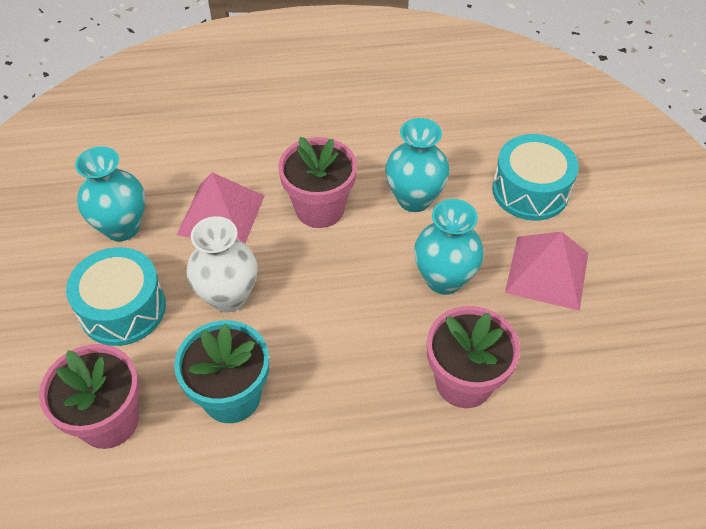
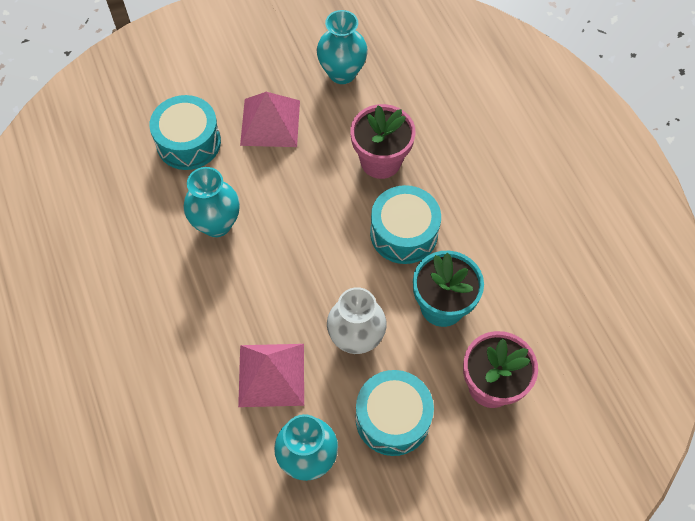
camera: 105 degrees left, 10 degrees up
pink flower pot [278,137,357,228] -> none
turquoise vase [414,199,484,295] -> turquoise vase moved to [317,10,368,84]
none -> turquoise drum [370,185,441,264]

